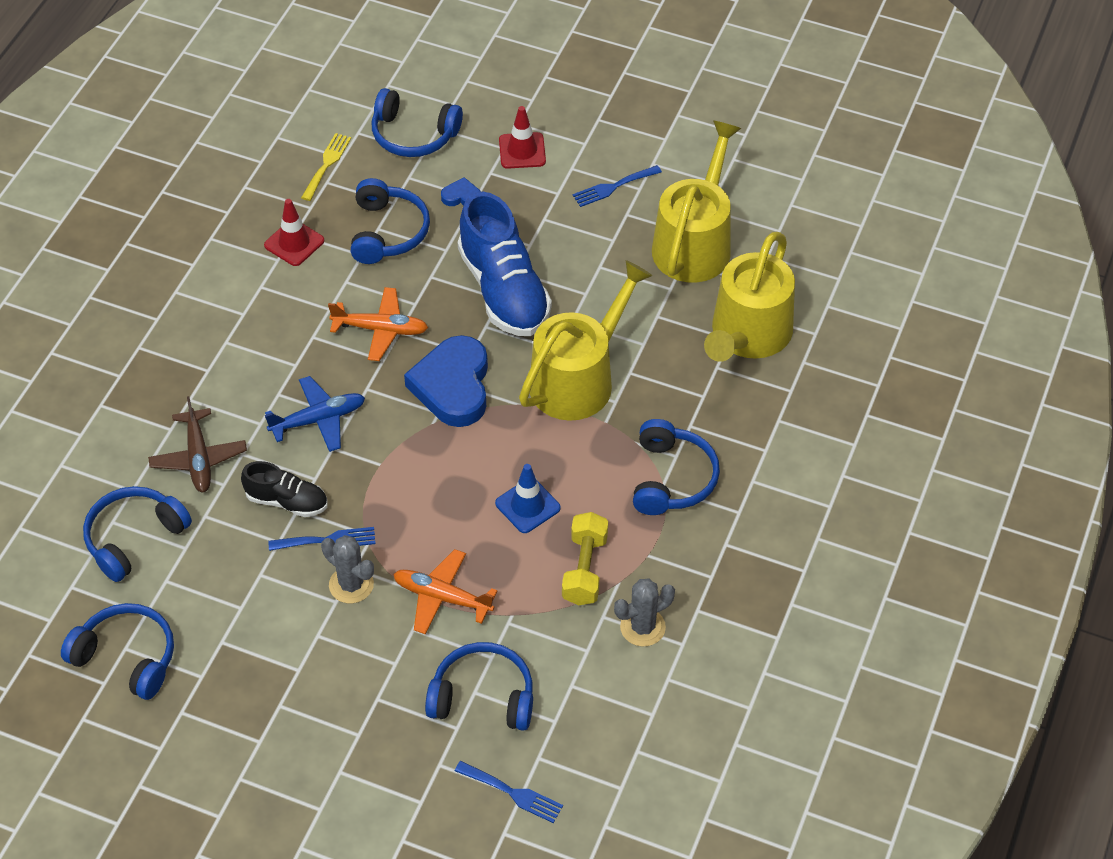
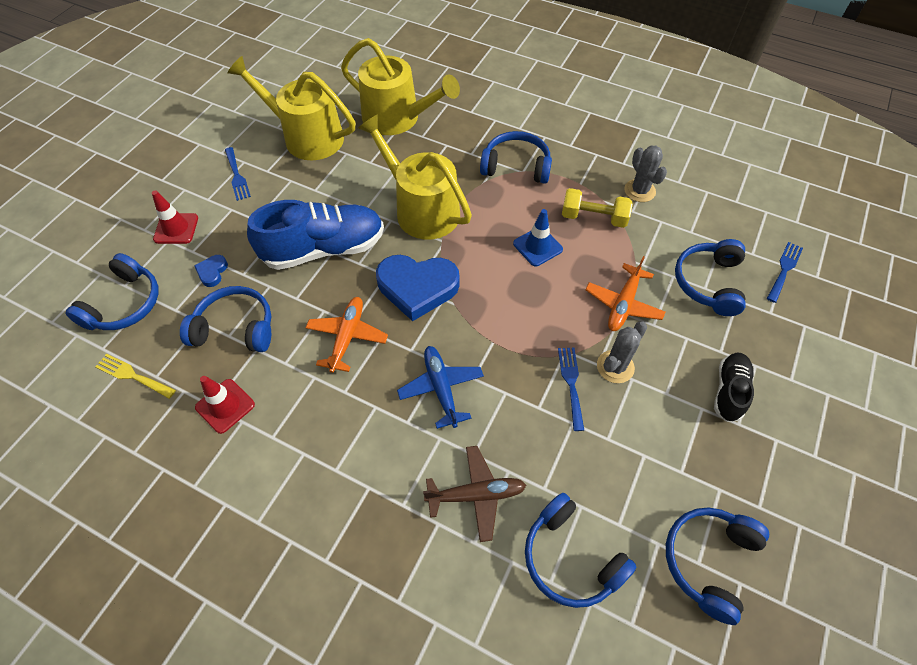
camera: 85 degrees left, 5 degrees up
black shoe [241,461,328,517] -> black shoe moved to [714,353,754,422]

